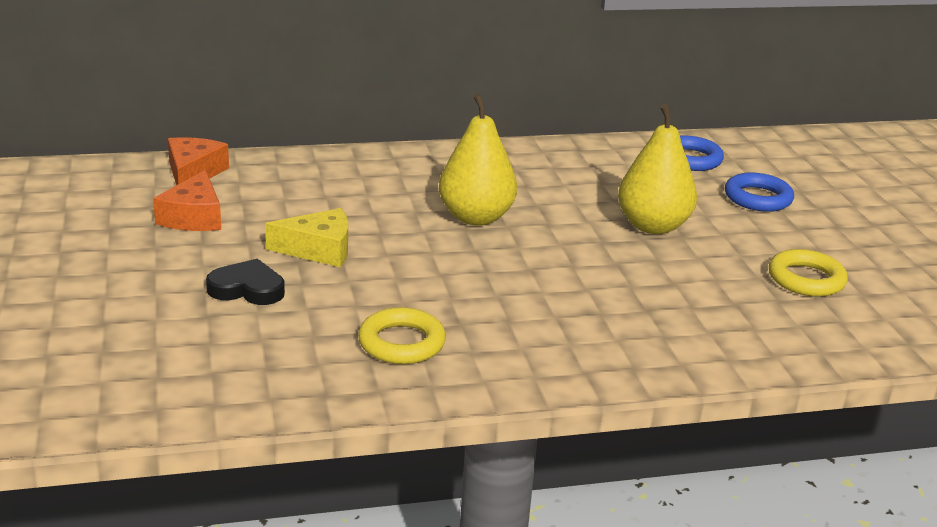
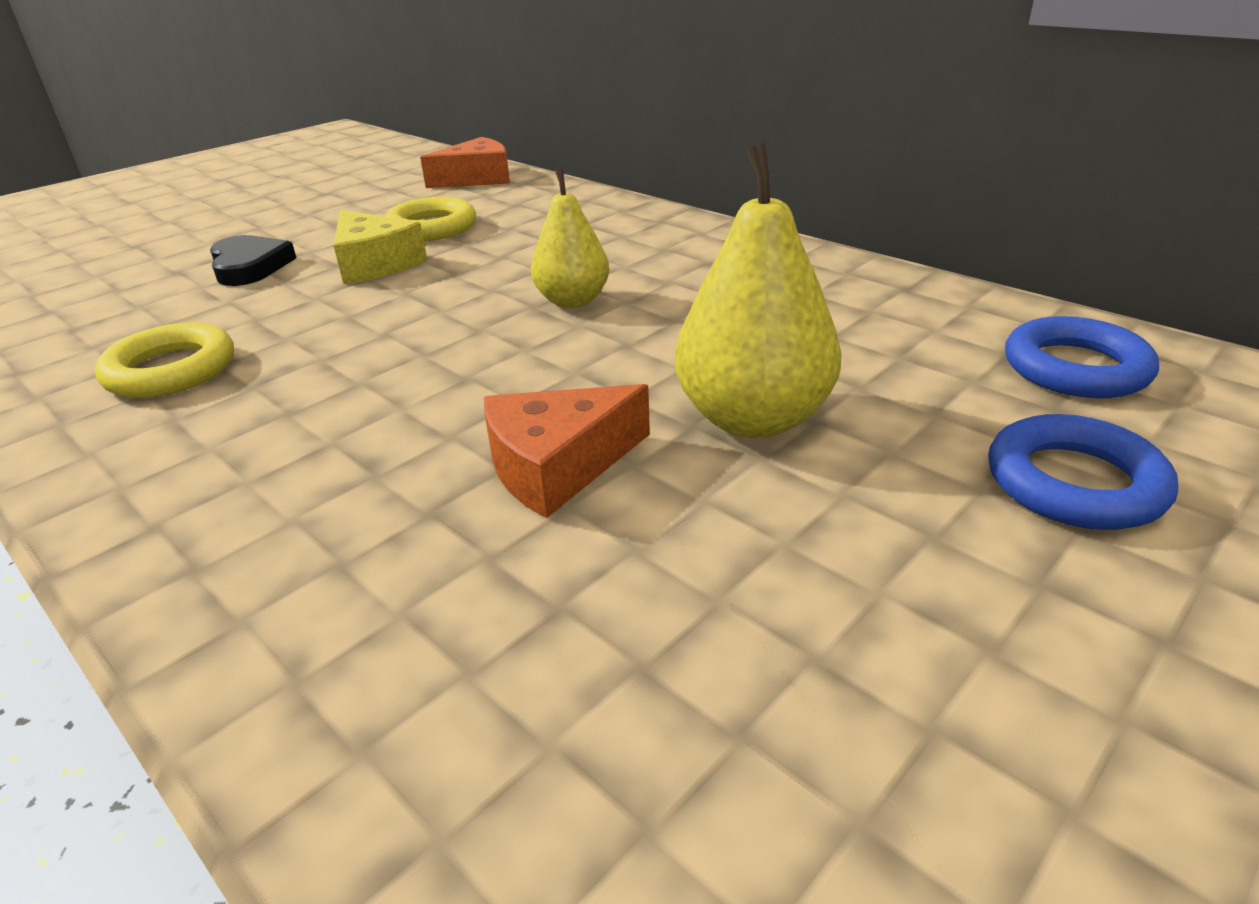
camera: 60 degrees right, 5 degrees up
orange cheese [153,170,221,231] -> orange cheese moved to [484,384,650,518]
yellow pear [439,94,517,226] -> yellow pear [531,168,609,308], size x0.64
yellow ring [769,249,848,297] -> yellow ring moved to [385,197,476,241]

